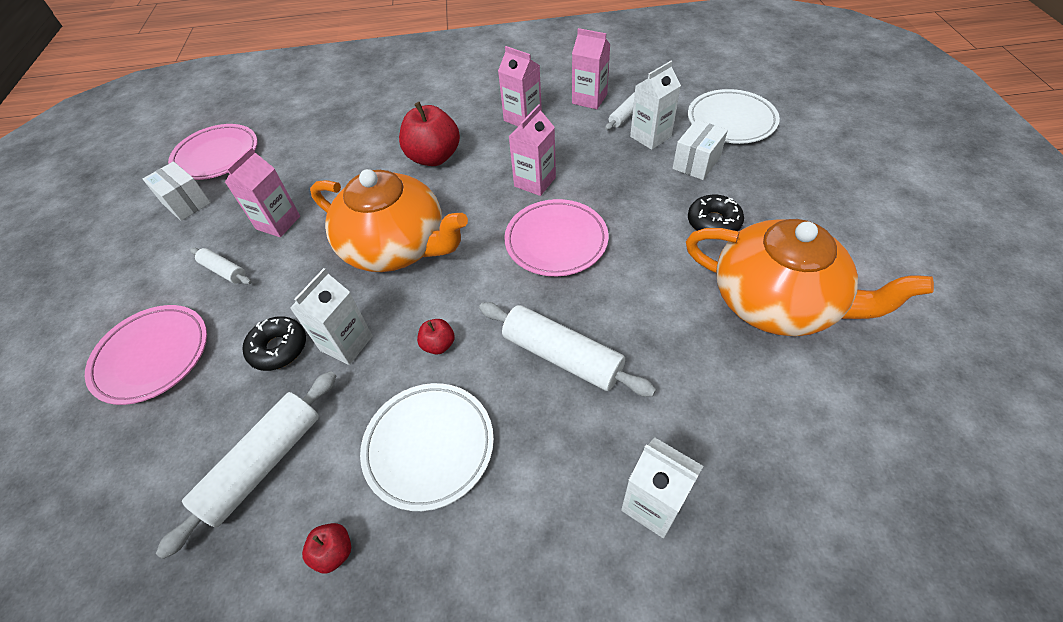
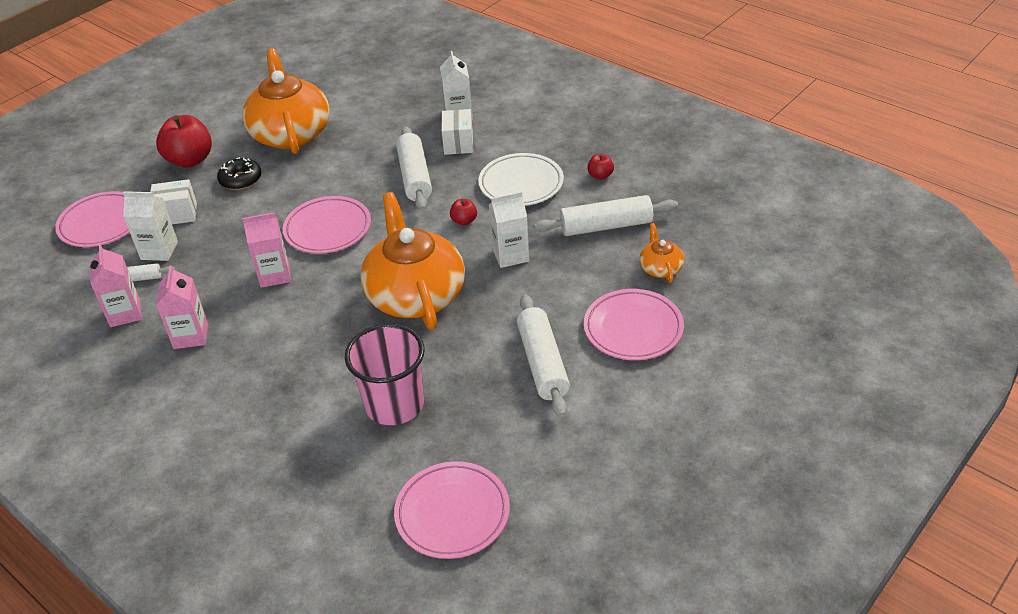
camera: 135 degrees left, 10 degrees down
white box [143,162,211,221] -> white box moved to [441,109,473,155]
white rolling pin [190,248,252,285] -> white rolling pin [517,295,570,417], size x1.88
pink carton [225,147,300,237] -> none
black donut [242,316,306,371] -> none
red apple [399,102,460,166] -> red apple moved to [156,115,212,168]
white plate [688,89,780,144] -> pink plate [55,191,130,247]
none -> pink cup [345,324,425,425]
none -> orange teapot [639,223,684,283]

